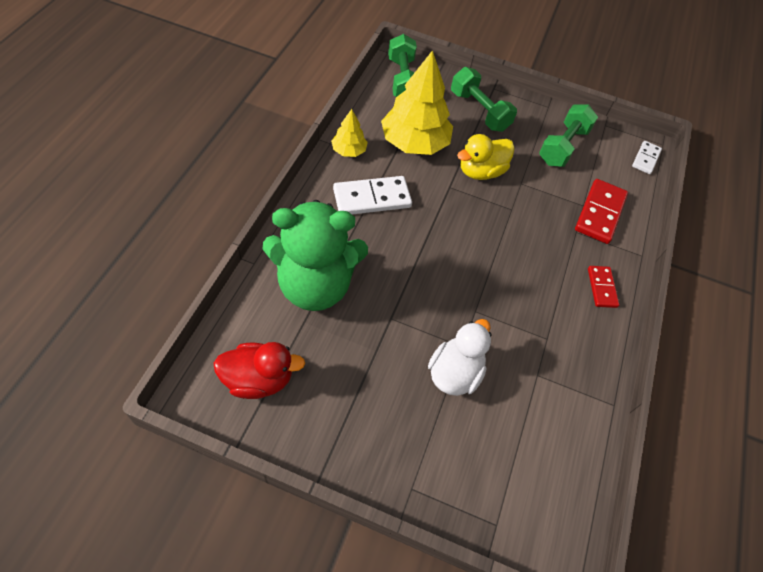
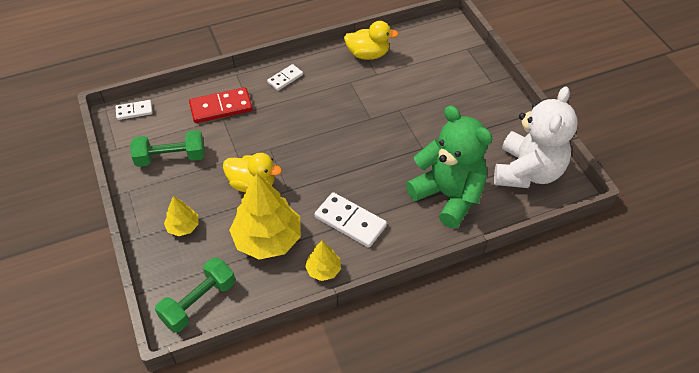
camera: 125 degrees left, 5 degrees down
red duck [213,342,305,399] -> white teddy bear [494,86,578,188]
white duck [428,319,492,396] -> none
green dumbbell [451,67,517,132] -> yellow tree [164,196,199,236]
red domino [588,266,619,308] -> white domino [267,64,303,91]
none -> yellow duck [344,21,399,60]

